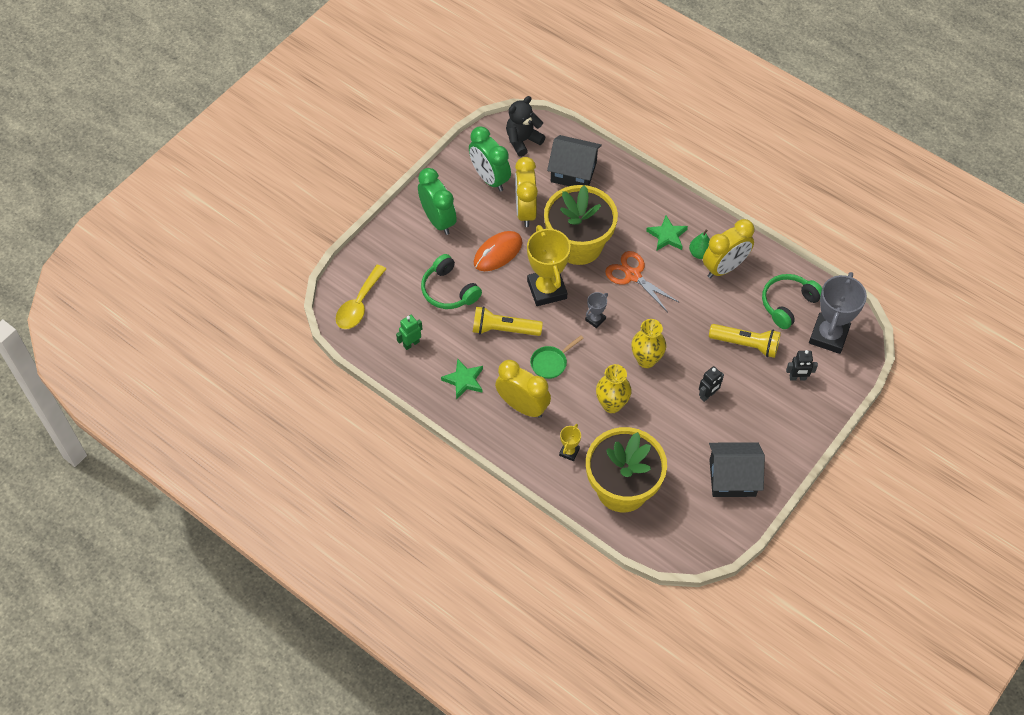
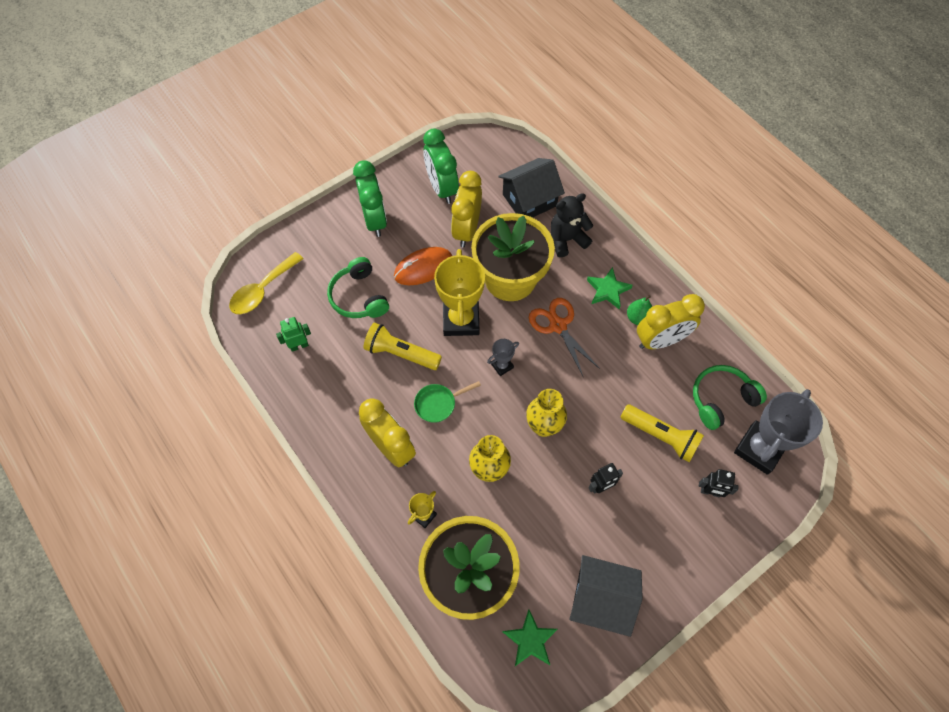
camera: 15 degrees right, 5 degrees up
green star [441,359,483,400] -> green star moved to [502,610,558,666]
black teddy bear [506,96,545,157] -> black teddy bear moved to [551,193,593,257]
black house [547,135,602,186] -> black house turned 60 degrees counterclockwise [499,158,565,218]

